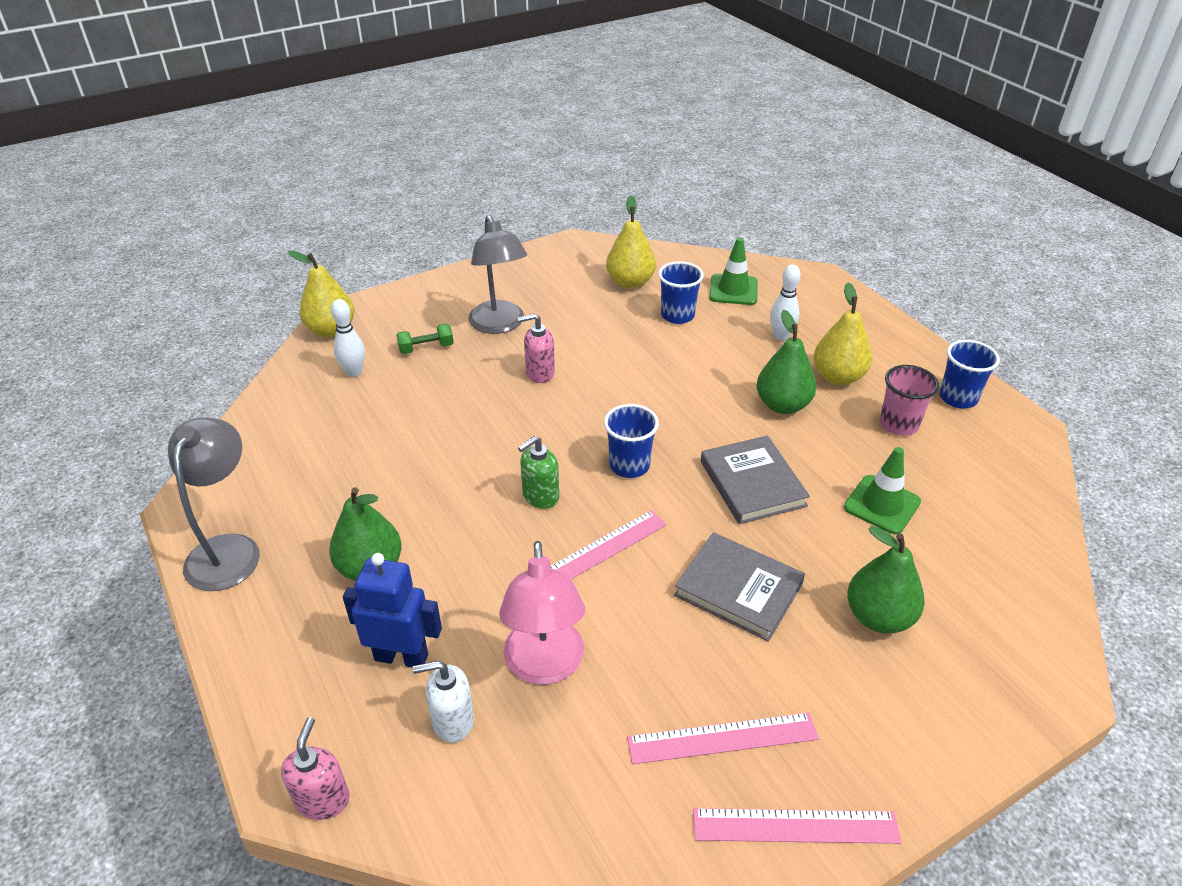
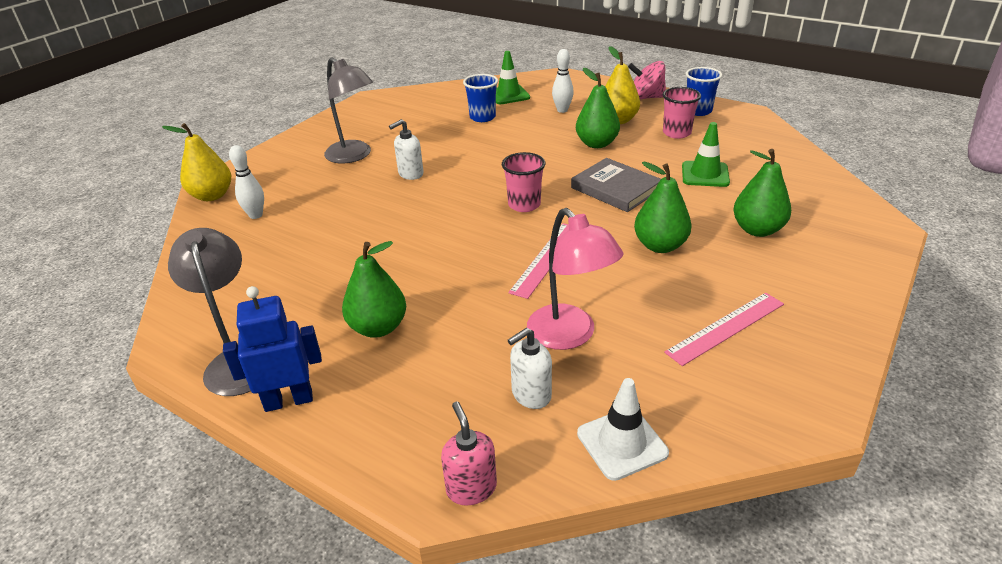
camera: 25 degrees left, 5 degrees down
blue robot [343,553,442,668] -> blue robot moved to [223,286,322,412]
green dumbbell [396,324,454,354] -> none
pink soap dispenser [517,313,555,383] -> white soap dispenser [389,119,424,180]
green soap dispenser [518,436,559,509] -> none
blue cup [604,404,659,478] -> pink cup [502,152,546,212]
yellow pear [606,196,656,289] -> none
grey book [674,532,805,642] -> green pear [634,161,692,253]
pink ruler [693,808,902,844] -> none
none -> white traffic cone [577,378,669,481]
none -> pink spinning top [628,61,666,100]

